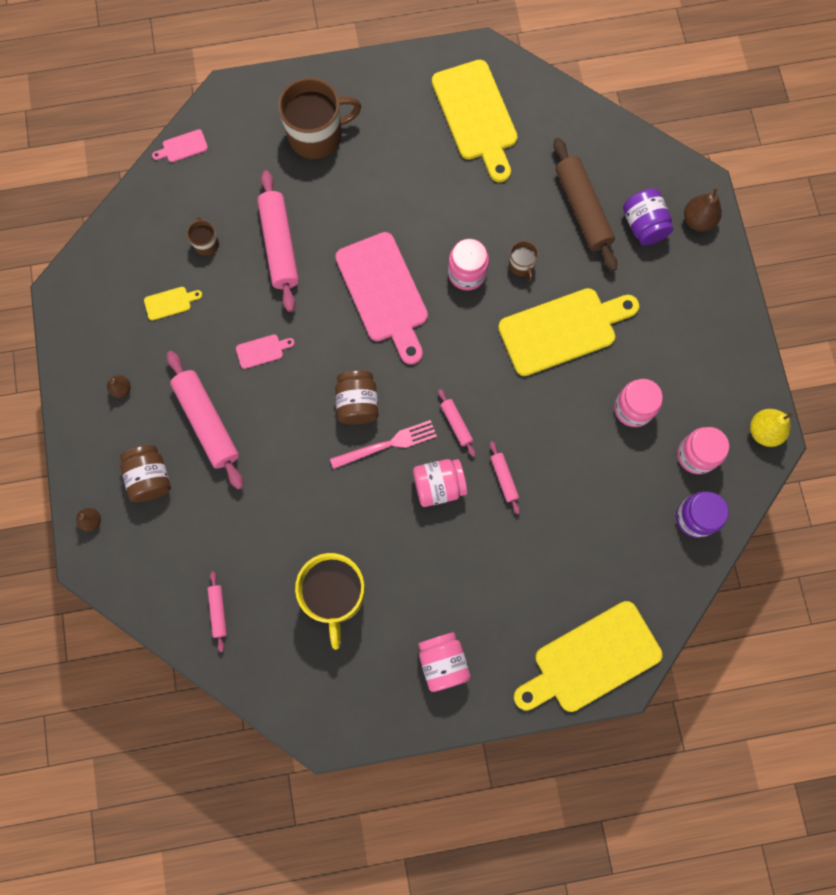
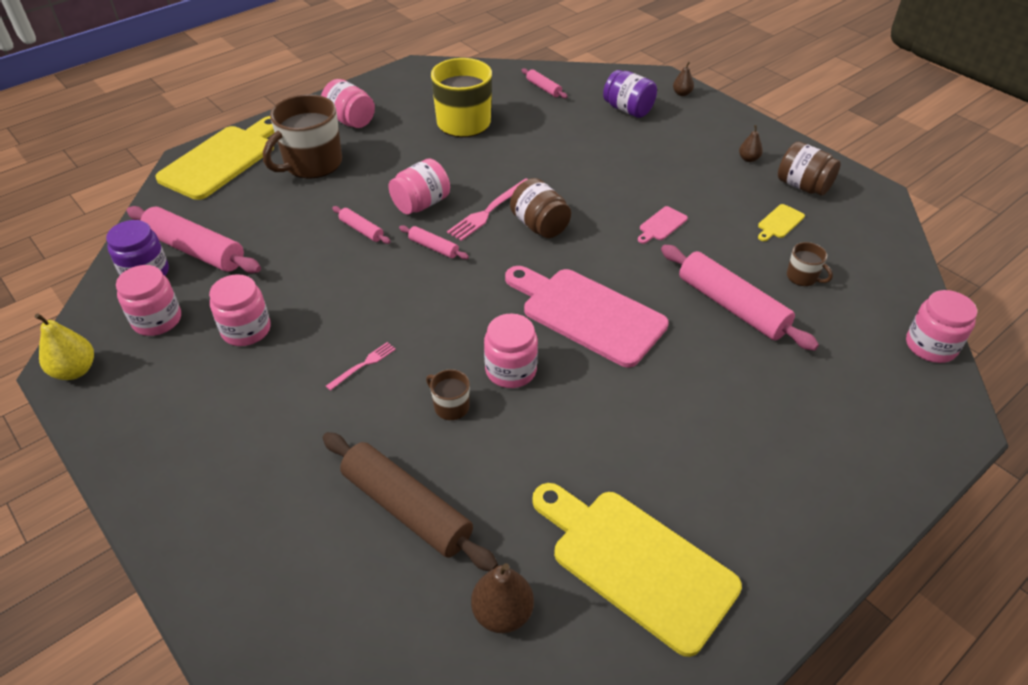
camera: 150 degrees right, 30 degrees down
brown jar [120,445,171,502] -> brown jar moved to [778,142,841,196]
pink cutting board [152,129,208,162] -> pink jar [906,290,977,363]
pink rolling pin [167,351,243,490] -> pink rolling pin moved to [127,206,261,273]
brown mug [278,78,361,159] -> brown mug moved to [263,94,342,179]
yellow cutting board [498,288,639,376] -> pink fork [326,342,396,391]
purple jar [623,188,673,245] -> purple jar moved to [603,70,657,118]
brown pear [684,187,722,232] -> brown pear moved to [471,563,534,633]

